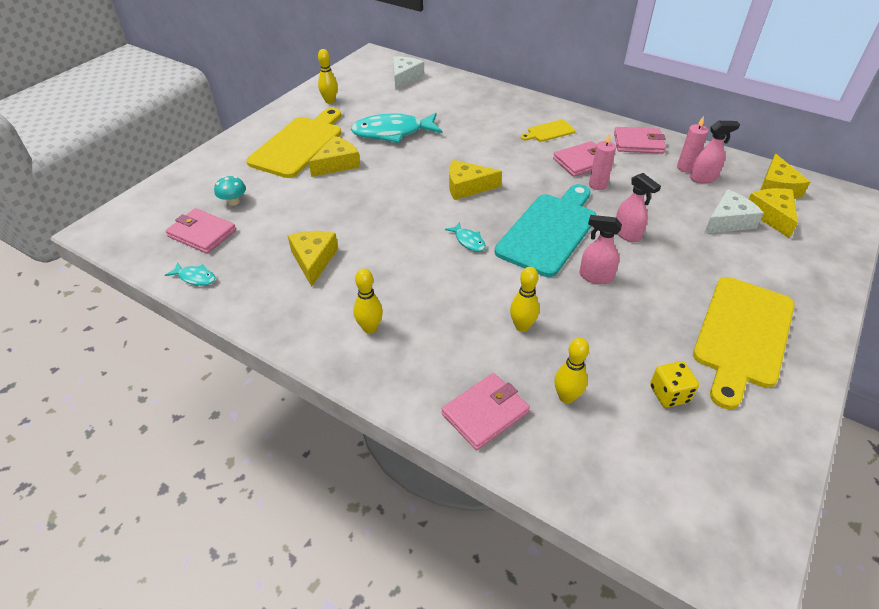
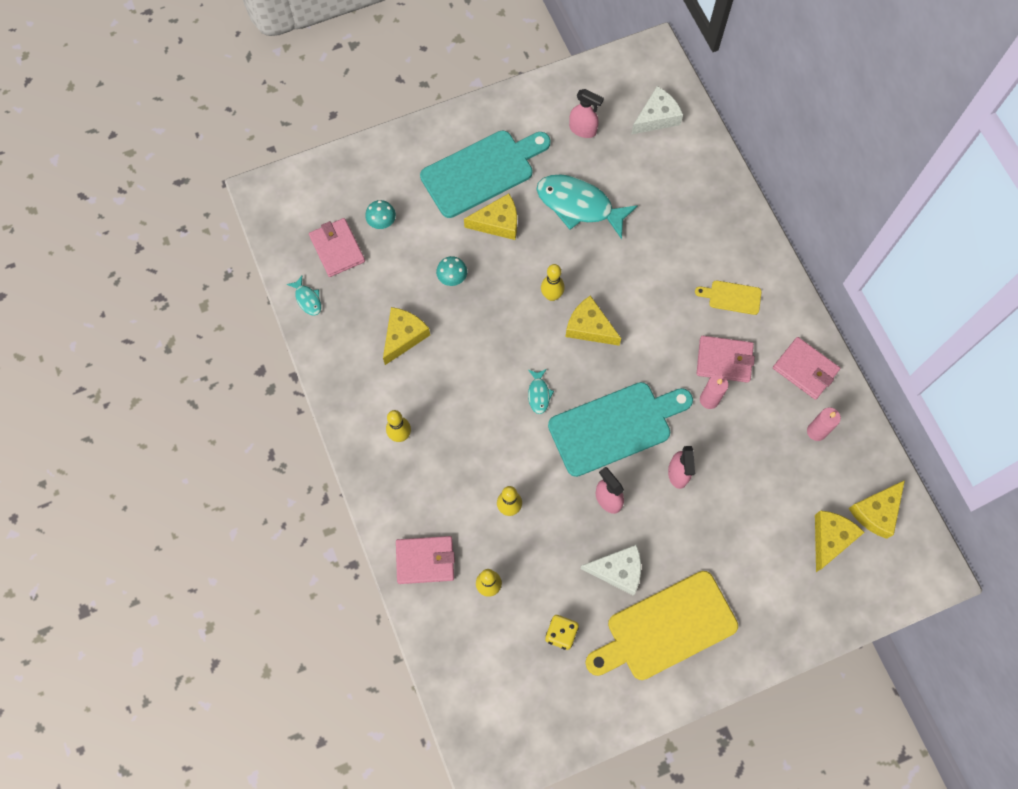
camera: 35 degrees right, 25 degrees up
yellow cutting board [246,108,341,178] -> turquoise cutting board [420,131,551,218]
yellow bowling pin [318,49,338,104] -> yellow bowling pin moved to [541,264,565,301]
pink spray bottle [690,121,740,183] -> pink spray bottle moved to [569,89,604,138]
white cheese [704,190,764,234] -> white cheese moved to [580,544,641,596]
none -> turquoise mushroom [436,256,467,286]

